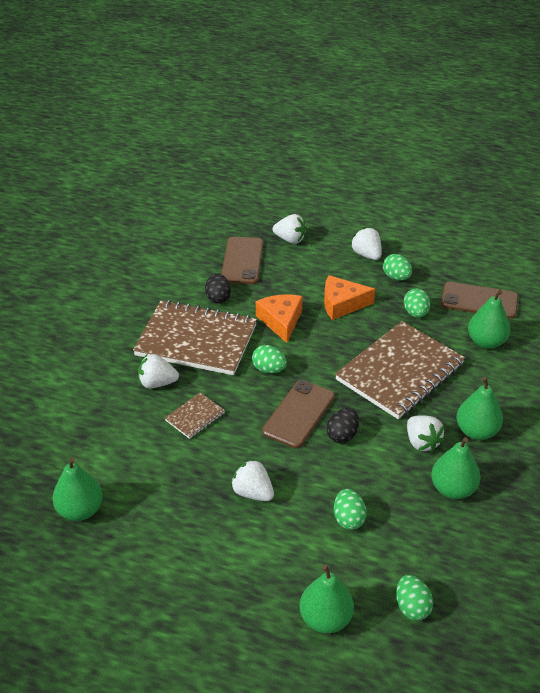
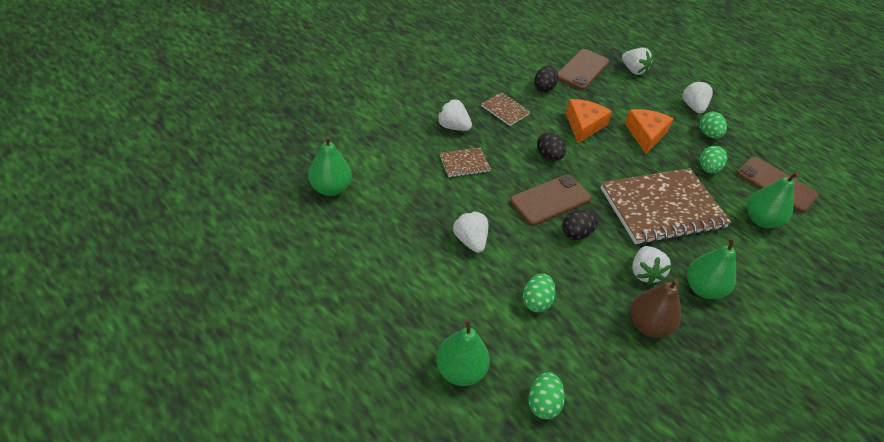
camera: 25 degrees right, 5 degrees up
brown notebook [133,300,257,375] -> brown notebook [481,93,530,126], size x0.43
green egg [252,345,287,373] -> black egg [537,132,566,161]
orange cheese [324,275,375,320] -> orange cheese turned 75 degrees clockwise [625,109,674,154]
green pear [431,437,481,499] -> brown pear [630,279,681,338]

